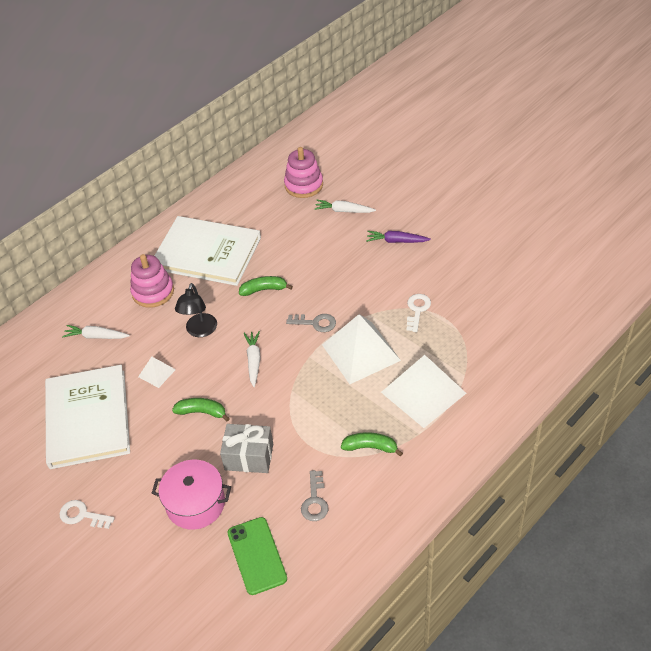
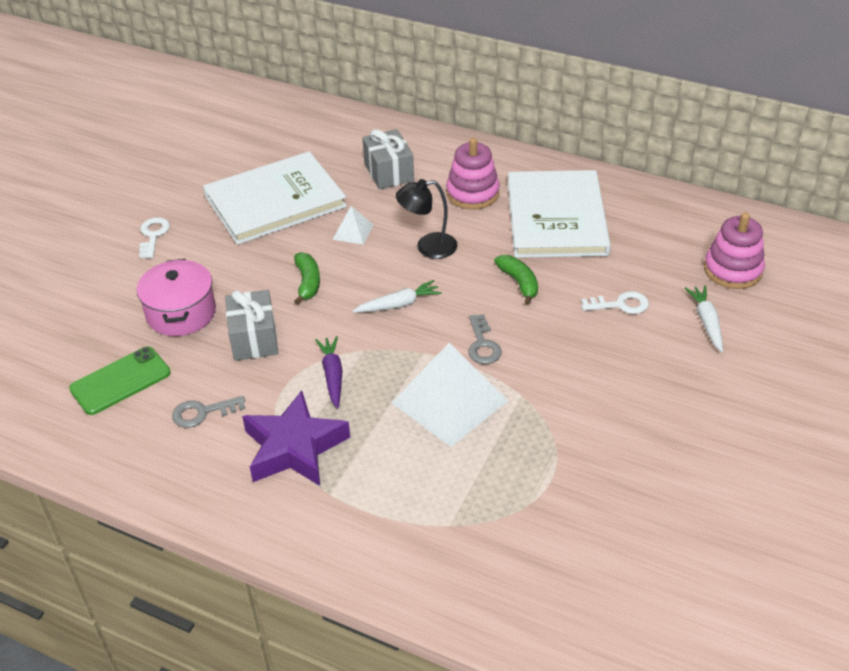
camera: 70 degrees right, 5 degrees down
white carrot [62,325,130,339] -> grey gift [362,129,414,190]
green banana [341,432,403,457] -> purple star [242,390,350,486]
purple carrot [366,231,431,243] -> purple carrot moved to [315,336,342,408]
white pyramid [381,355,466,428] -> none
white key [406,294,431,332] -> white key moved to [581,291,649,314]

